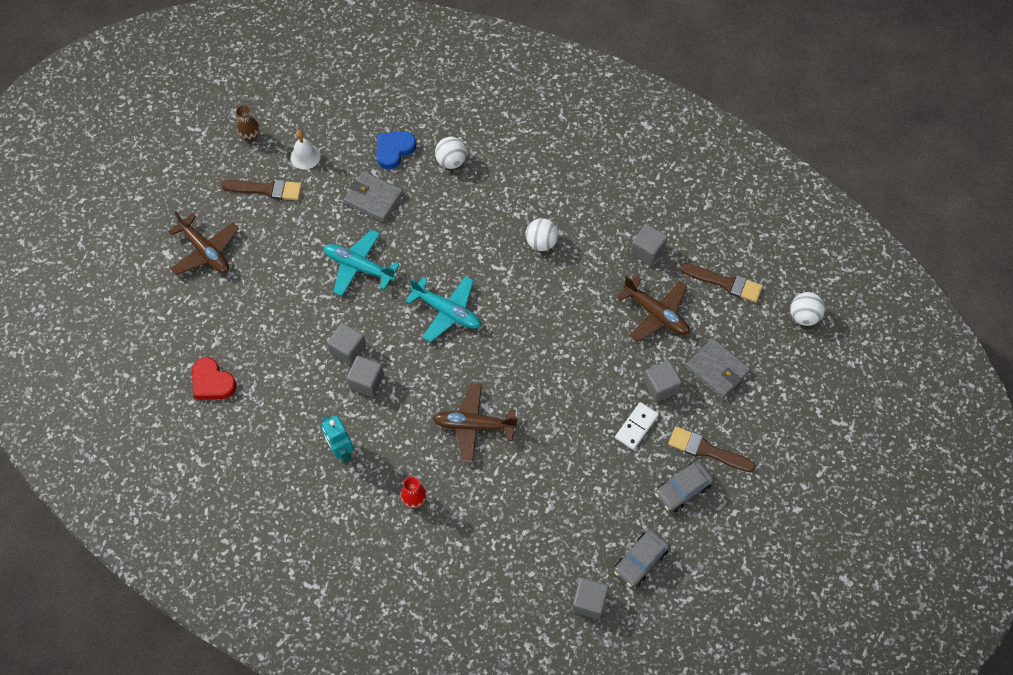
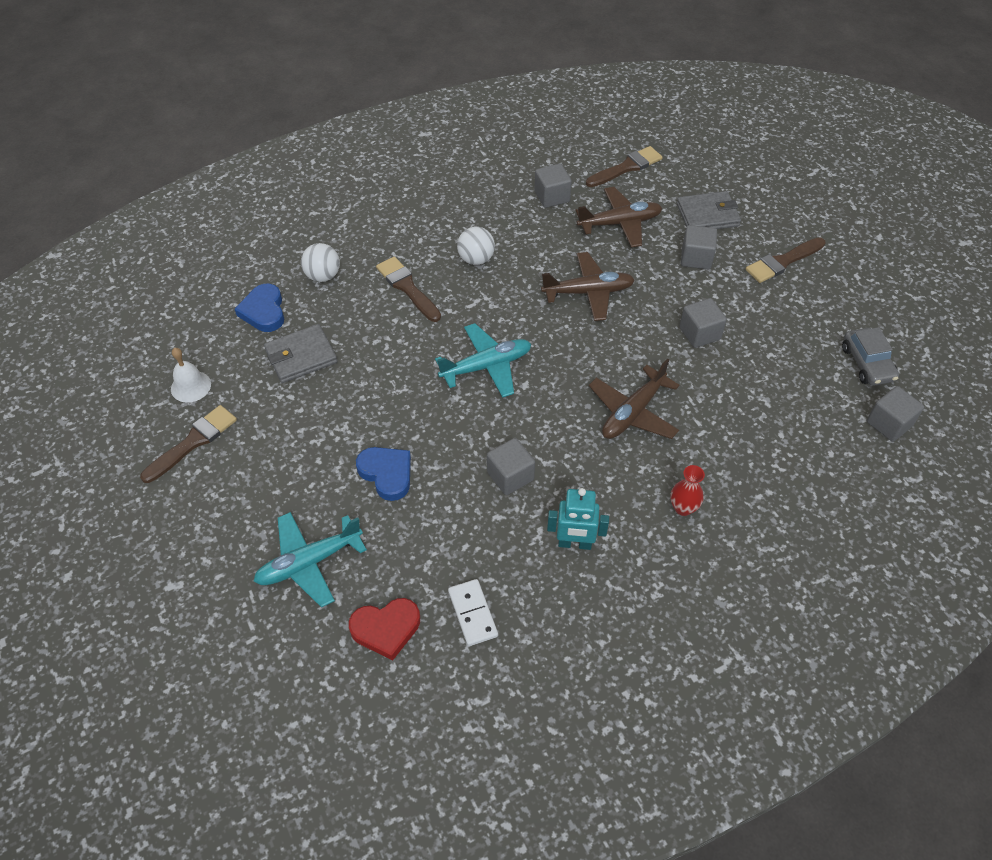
camera: 55 degrees left, 10 degrees down
brown plane [168,211,239,275] -> brown plane moved to [541,252,635,321]
brown vase [236,105,260,142] -> none
turquoise plane [324,230,400,296] -> turquoise plane moved to [254,512,367,607]
grey cube [327,323,366,366] -> grey cube moved to [679,298,727,348]
white domino [615,402,659,450] -> white domino moved to [448,579,498,646]
grey car [655,461,714,512] -> none
white ball [790,292,825,326] -> none
none -> blue heart [356,447,411,501]
none -> brown brush [376,256,441,322]

